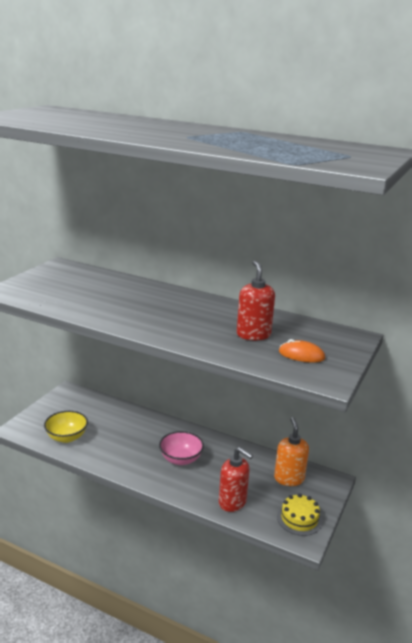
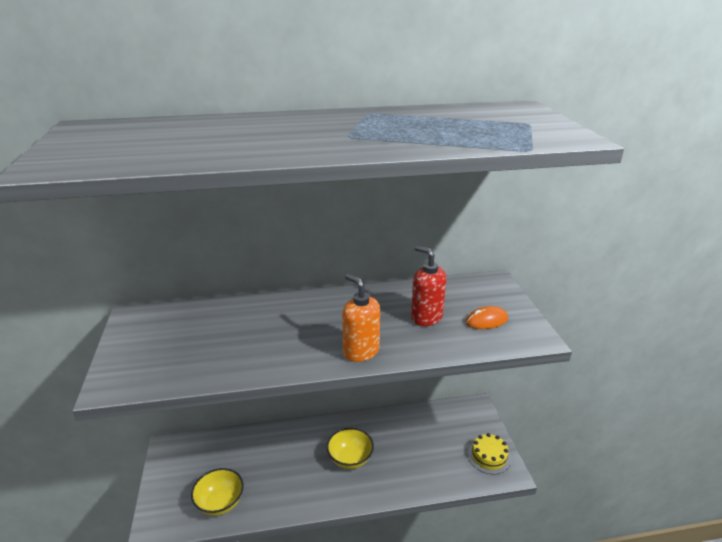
camera: 35 degrees left, 5 degrees up
pink bowl [159,431,204,465] -> yellow bowl [327,428,374,469]
red soap dispenser [219,447,253,512] -> none
orange soap dispenser [274,417,309,486] -> orange soap dispenser moved to [342,274,380,362]

